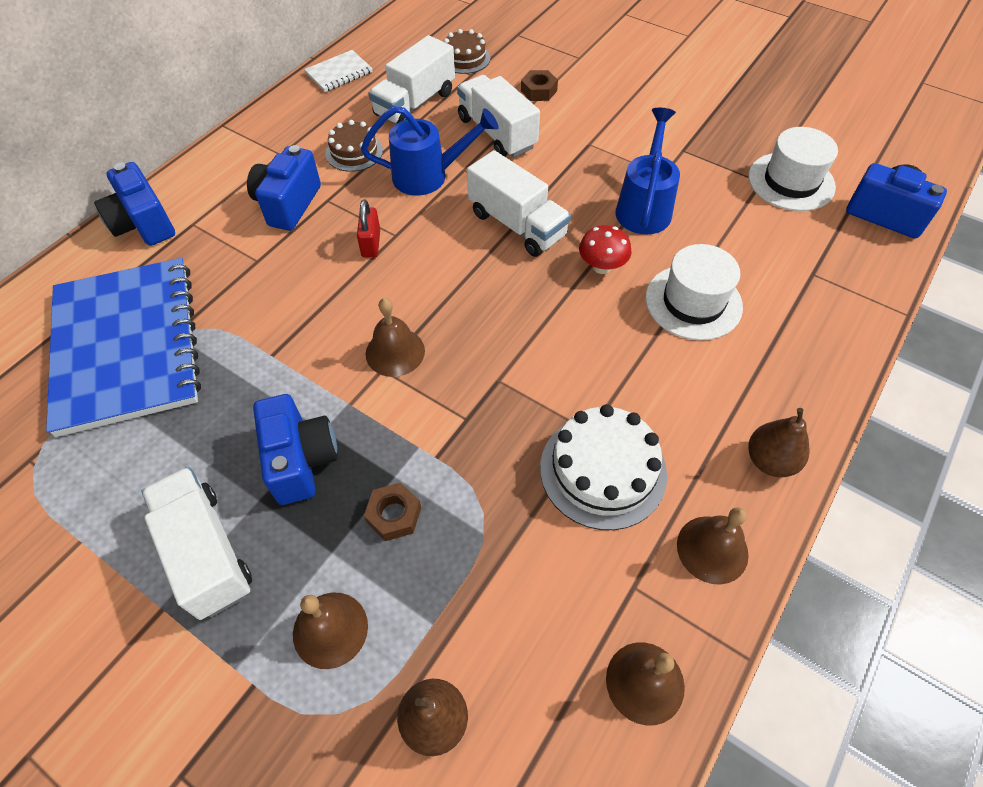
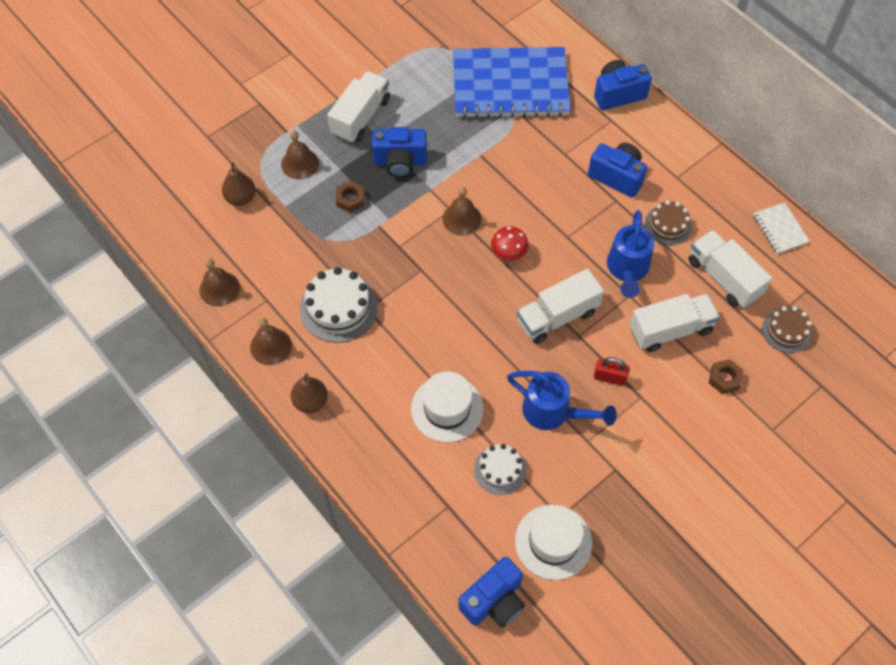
camera: 105 degrees right, 5 degrees up
white truck [142,467,252,620] -> white truck turned 45 degrees counterclockwise [327,71,390,143]
red padlock [357,199,380,258] -> red padlock moved to [594,357,630,386]
red mushroom [579,225,632,274] -> red mushroom moved to [491,226,529,260]
none -> white cake [474,444,526,495]

